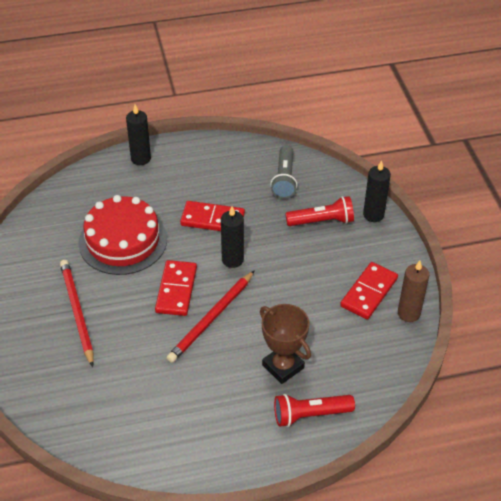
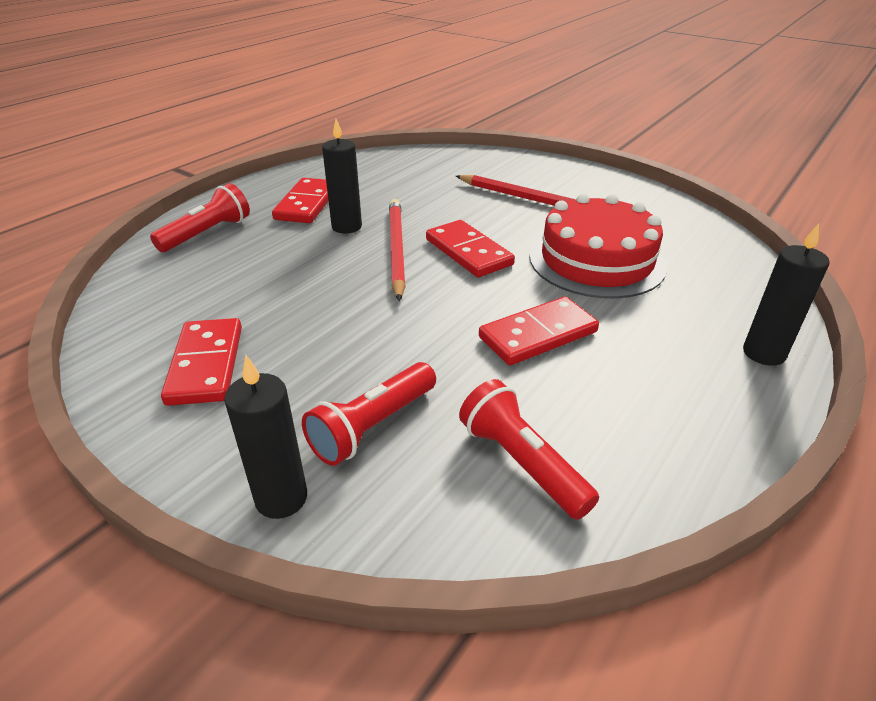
camera: 140 degrees right, 10 degrees down
black candle [221,206,244,268] -> black candle moved to [322,119,362,234]
brown trophy [260,304,311,384] -> none
grey flashlight [270,145,297,199] -> red flashlight [459,379,599,520]
brown candle [398,261,429,322] -> none
none -> red domino [272,178,328,223]

